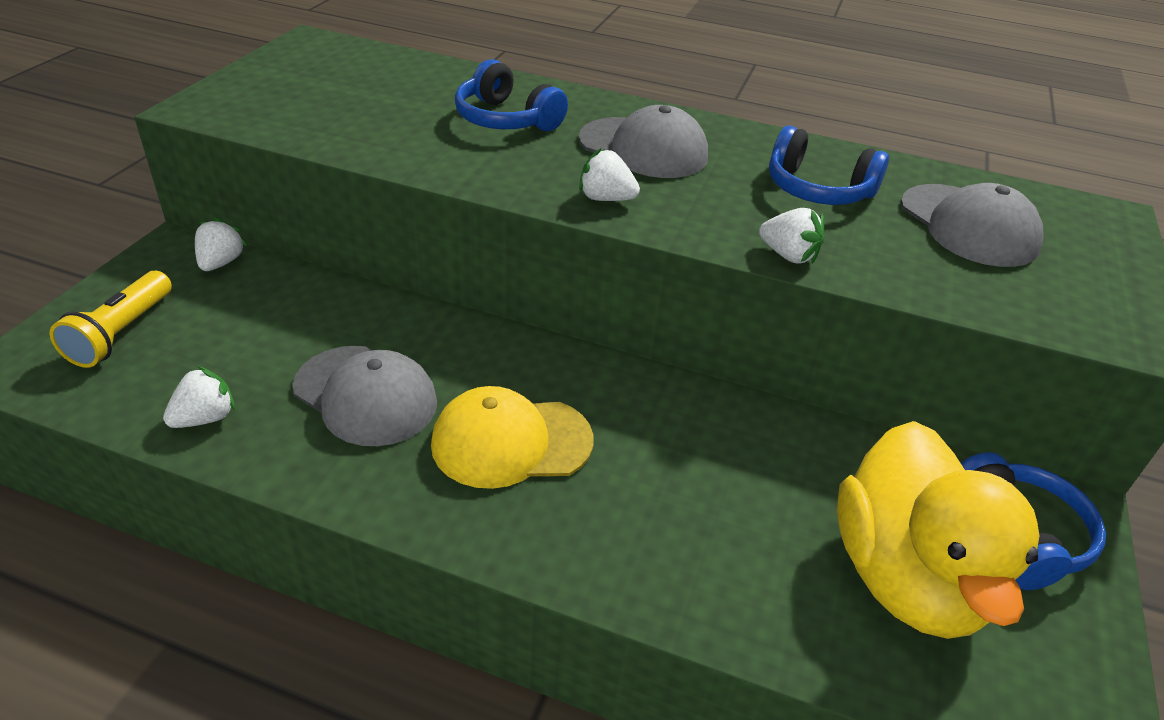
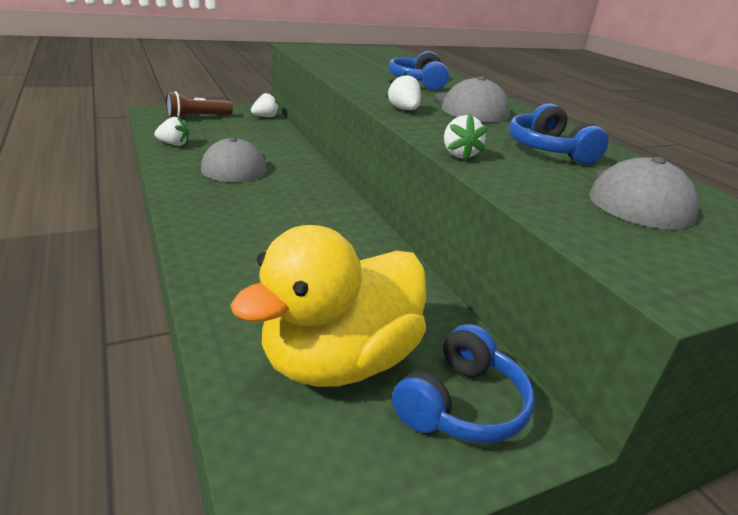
camera: 45 degrees right, 10 degrees down
yellow flashlight [50,271,172,368] -> brown flashlight [166,91,233,118]
yellow cap [431,386,594,489] -> none

